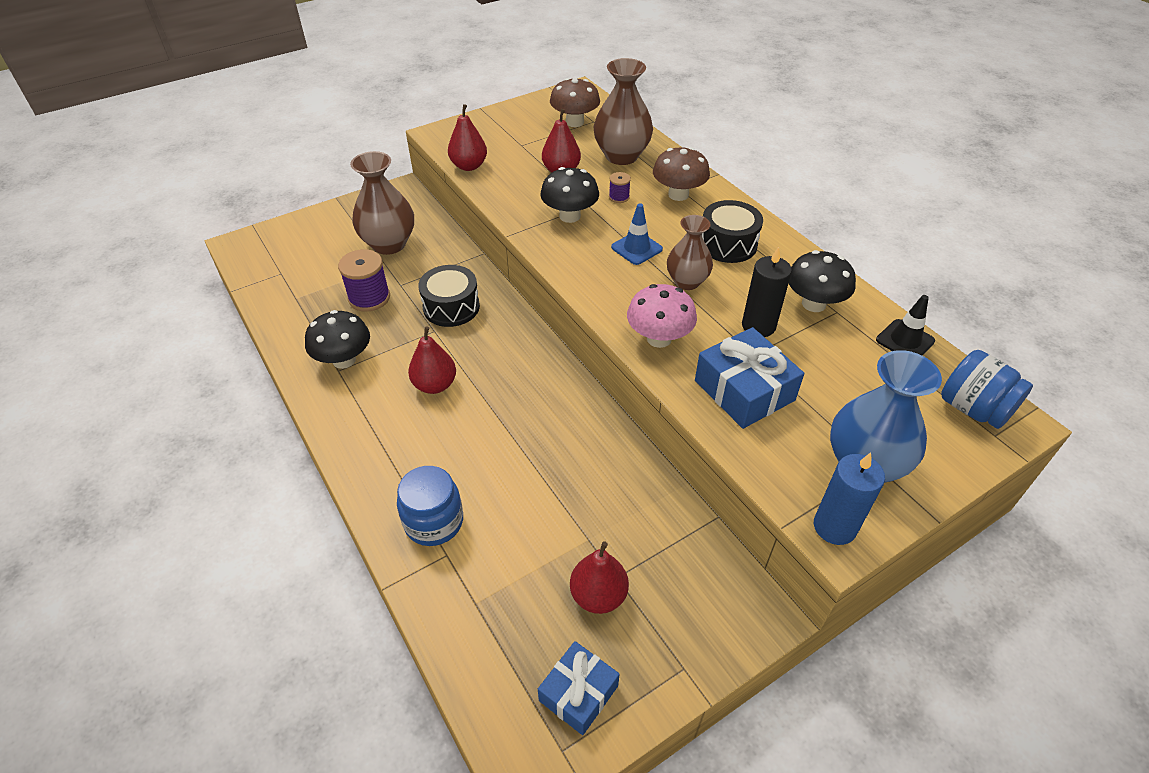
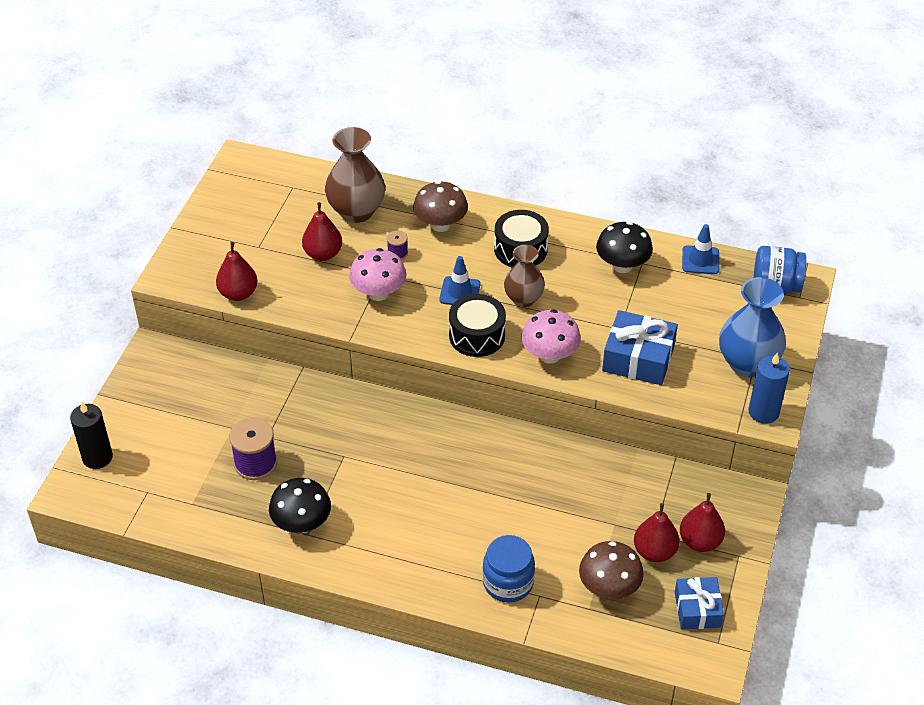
camera: 40 degrees left, 0 degrees up
brown vase [350,151,414,255] -> none
red pear [408,326,456,394] -> red pear moved to [680,493,725,552]
black drum [418,265,480,327] -> black drum moved to [449,294,506,357]
black mushroom [540,167,599,223] -> pink mushroom [349,248,406,301]
brown mushroom [550,78,600,127] -> brown mushroom moved to [579,541,644,599]
black candle [742,247,792,337] -> black candle moved to [70,402,113,469]
black traffic cone [876,295,935,355] -> blue traffic cone [682,224,719,274]

